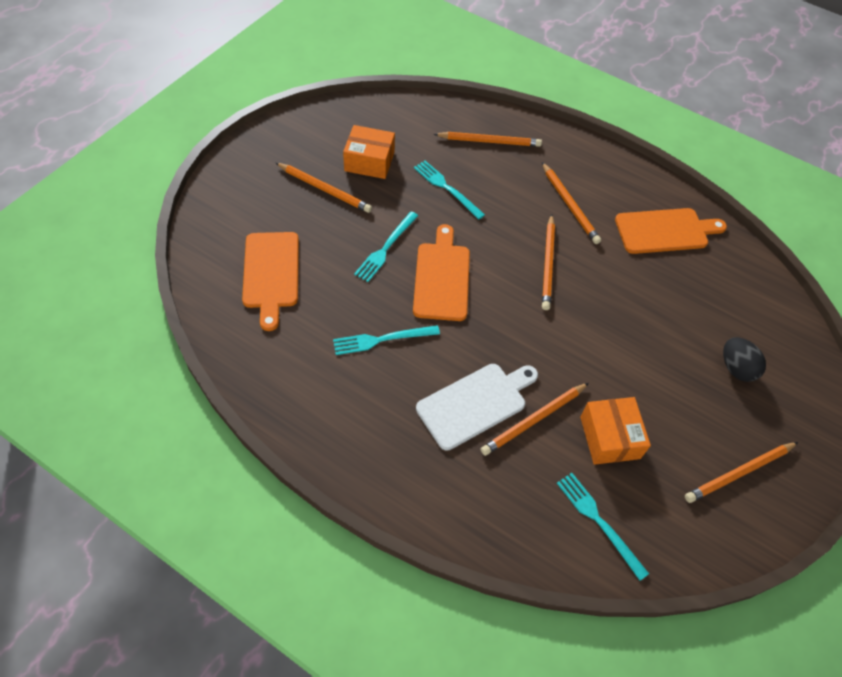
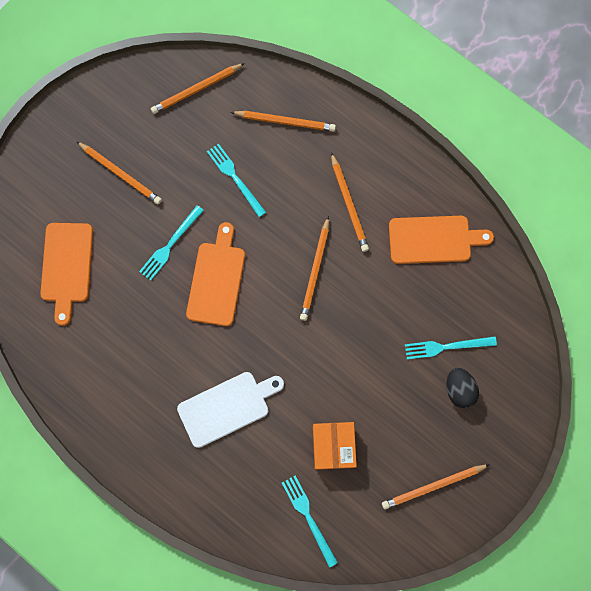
camera: 10 degrees right, 20 degrees up
turquoise fork [333,325,440,355] -> turquoise fork moved to [405,336,497,359]
orange box [343,125,395,179] -> none
orange pencil [481,383,589,456] -> orange pencil moved to [151,63,245,114]

